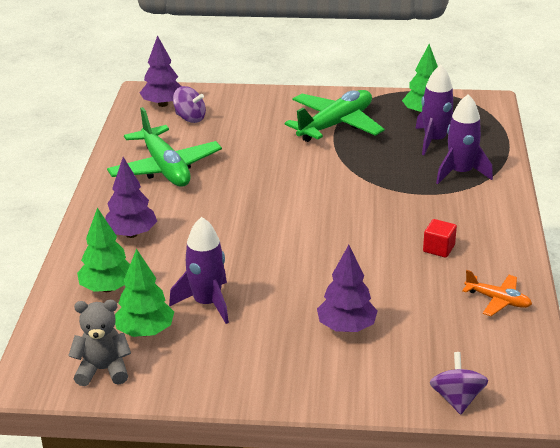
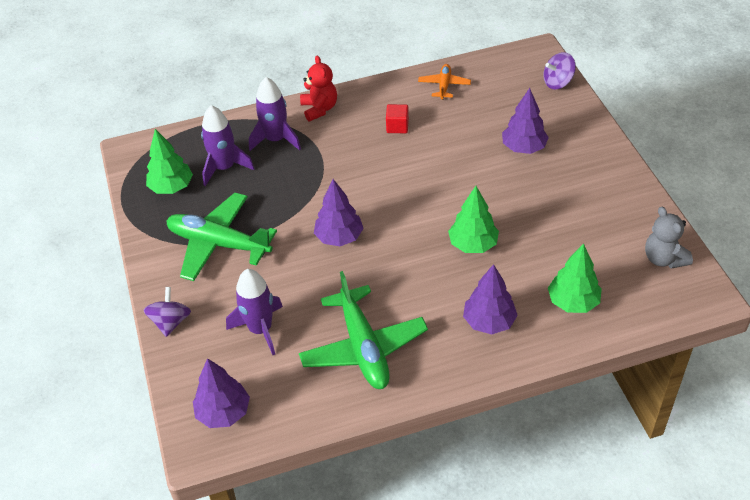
camera: 110 degrees left, 15 degrees up
green plane [107,107,222,187] -> green plane turned 120 degrees clockwise [299,271,428,389]
green tree [115,249,174,337] -> green tree moved to [448,186,499,253]
purple rocket [169,217,229,324] -> purple rocket moved to [226,269,283,355]
purple spinning top [173,86,206,123] -> purple spinning top moved to [143,287,191,337]
none -> red teddy bear [300,55,337,121]
none -> purple tree [314,179,364,246]

